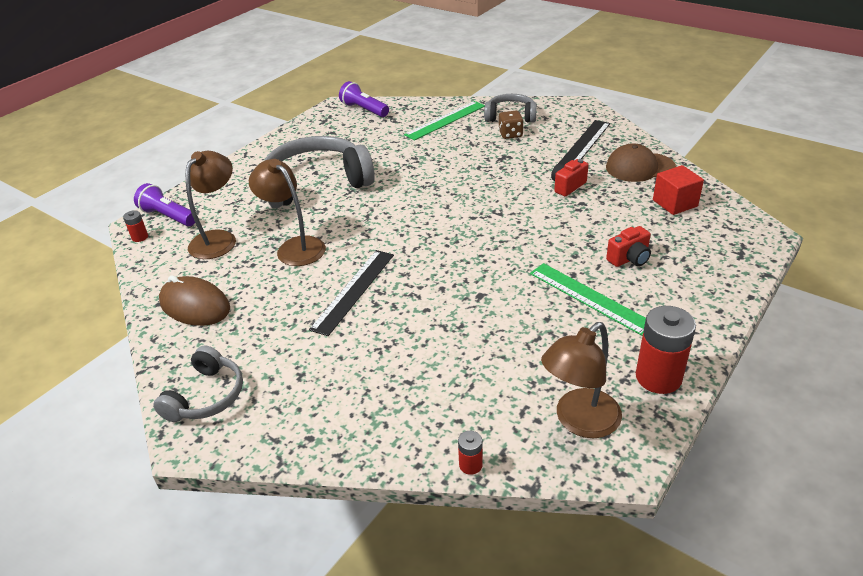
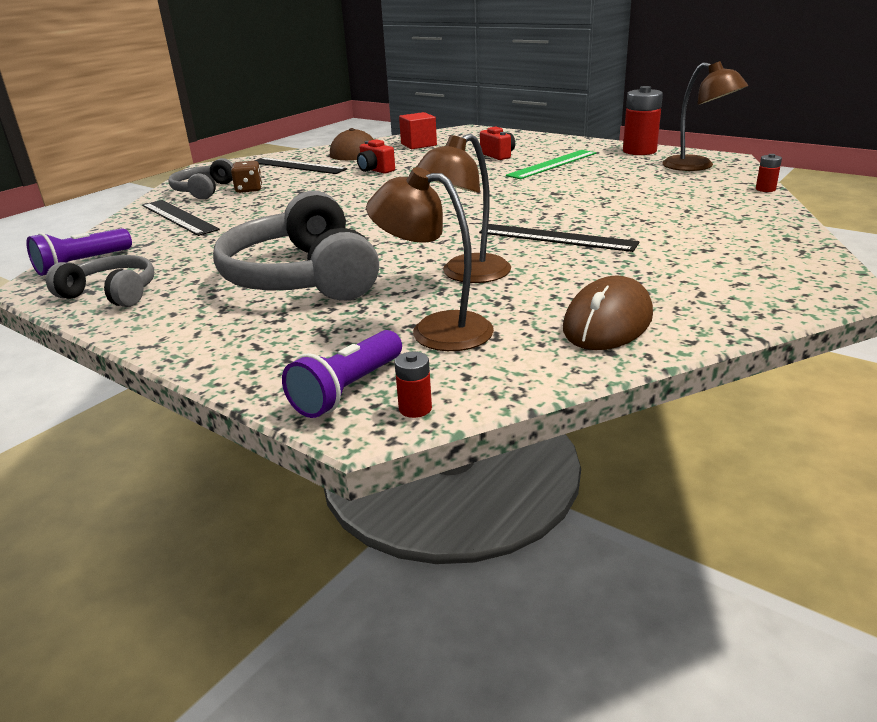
camera: 90 degrees left, 10 degrees down
grey headphones [153,345,243,422] -> grey headphones moved to [46,255,154,307]
green ruler [404,101,485,140] -> black ruler [142,200,220,236]

